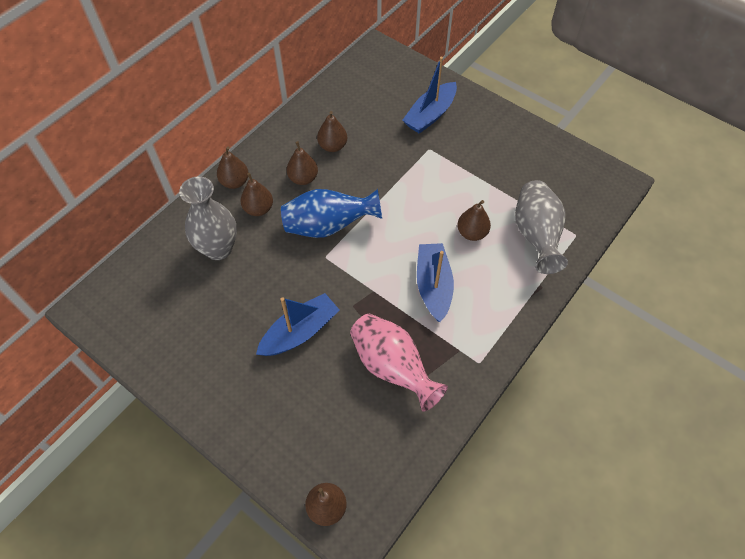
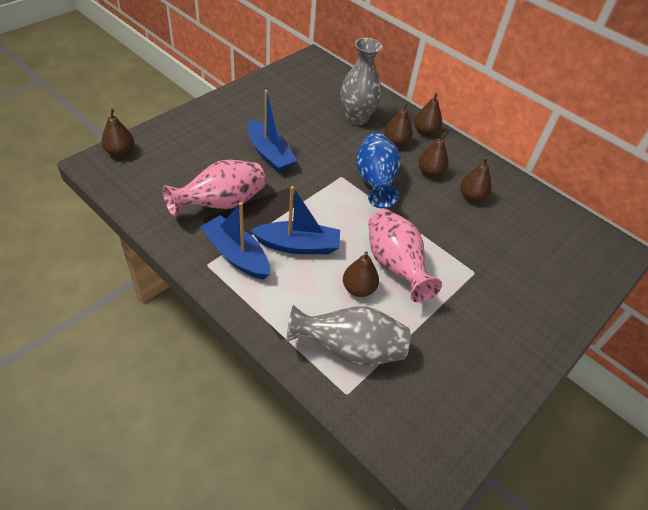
camera: 90 degrees right, 10 degrees down
blue boat [402,57,457,134] -> blue boat moved to [201,202,270,280]
none -> pink vase [368,209,442,303]

